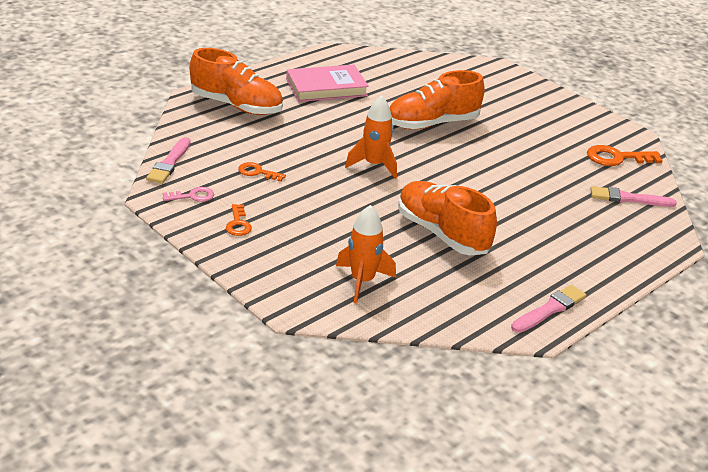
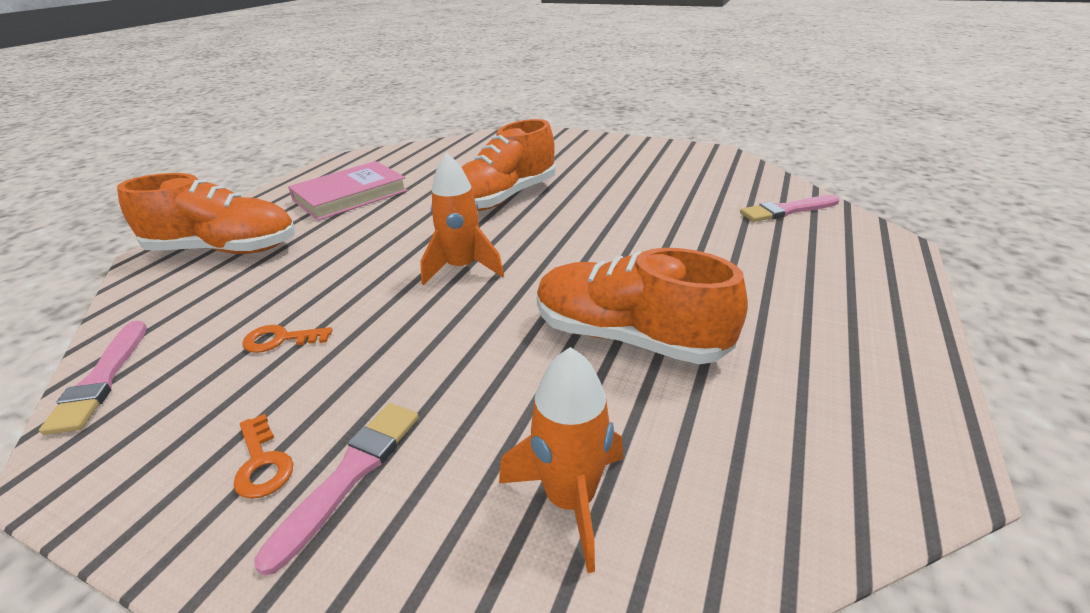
camera: 20 degrees left, 0 degrees up
pink key [163,187,214,202] -> none
pink brush [511,285,586,333] -> pink brush moved to [254,403,419,576]
orange key [587,145,663,166] -> none

